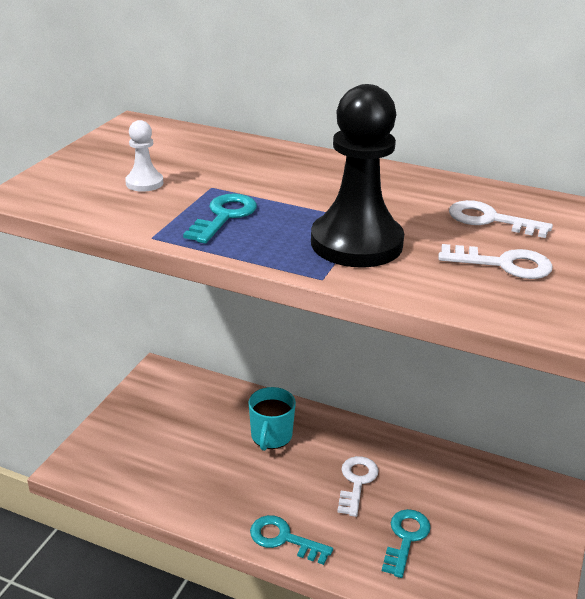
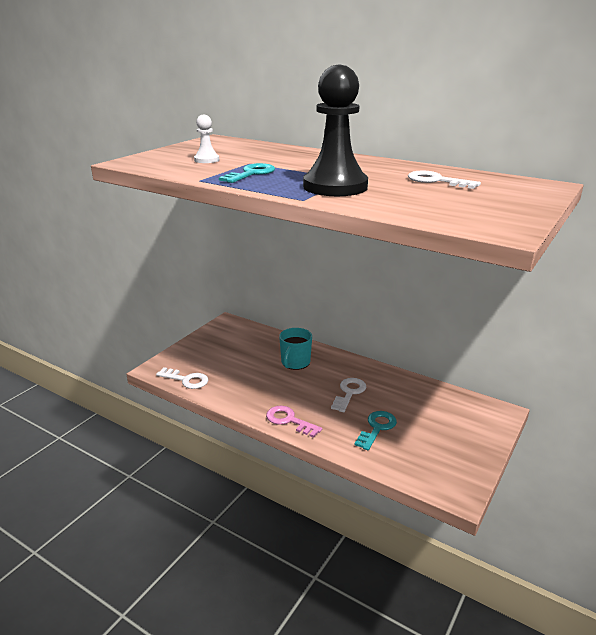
camera: 10 degrees right, 5 degrees down
turquoise key [250,515,333,565] -> pink key [266,406,322,438]
white key [439,244,553,279] -> white key moved to [156,367,208,389]

